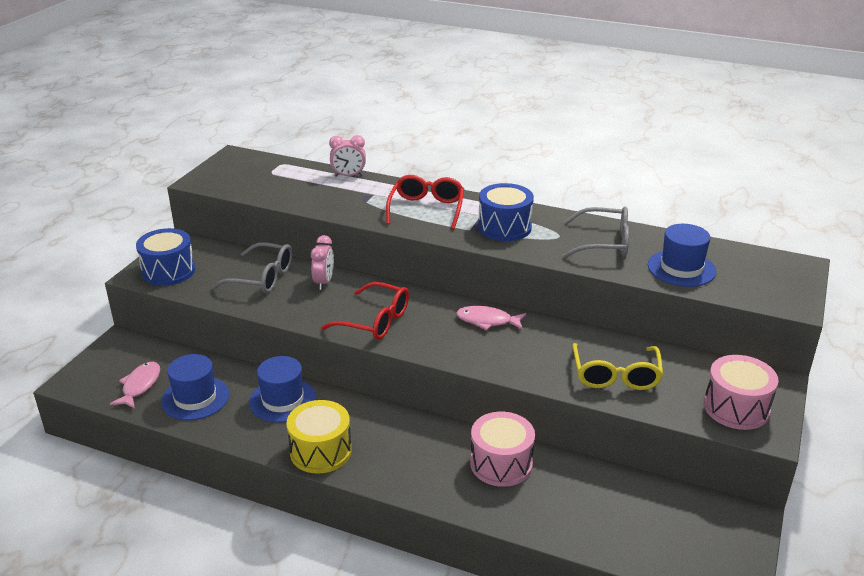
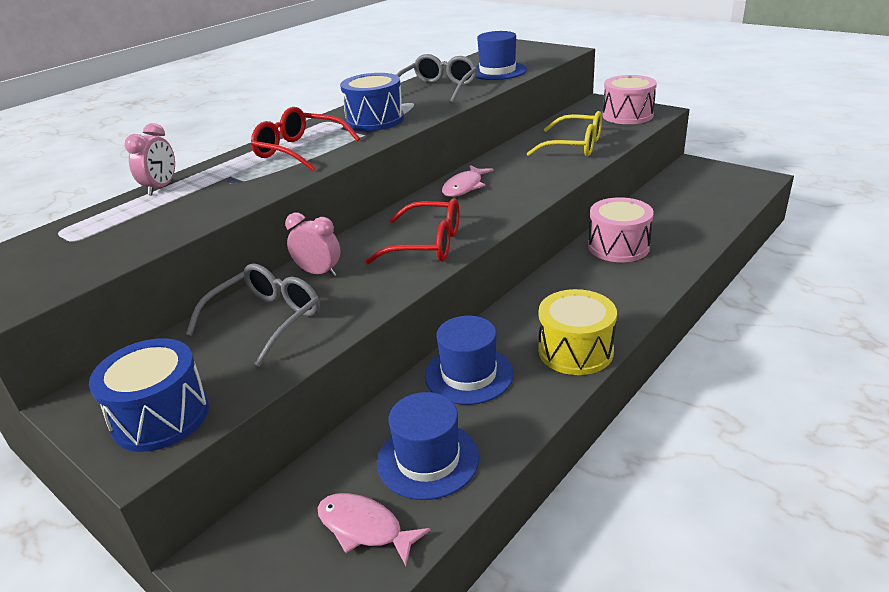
camera: 70 degrees left, 0 degrees up
red glasses [321,282,409,340] -> red glasses turned 60 degrees clockwise [366,198,460,264]

